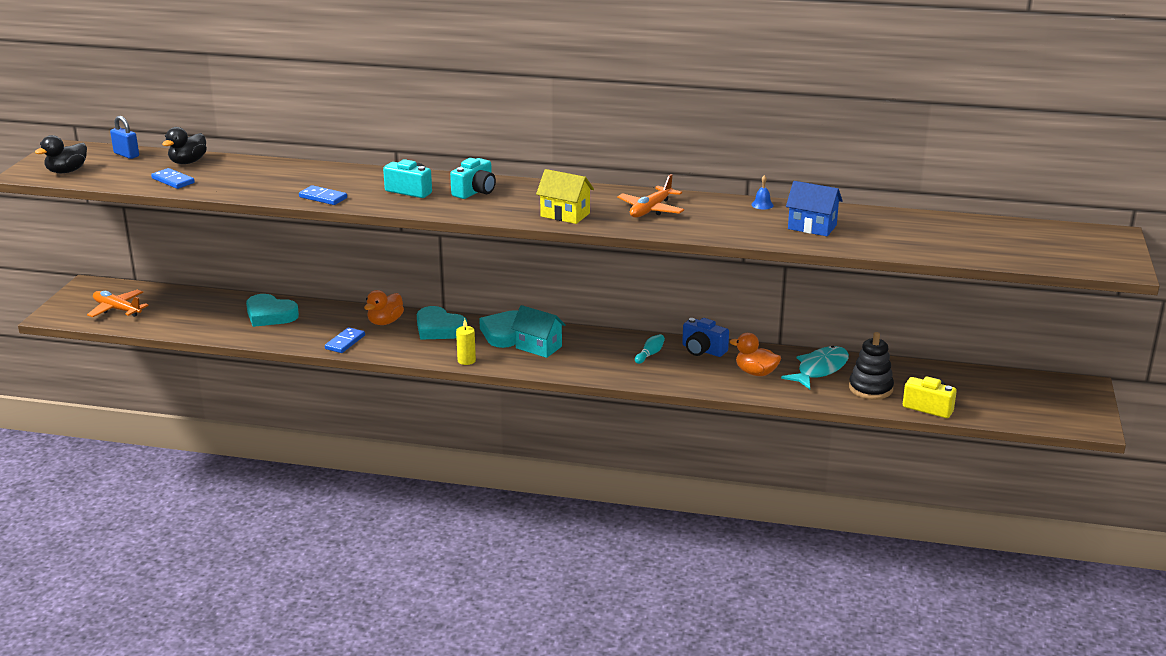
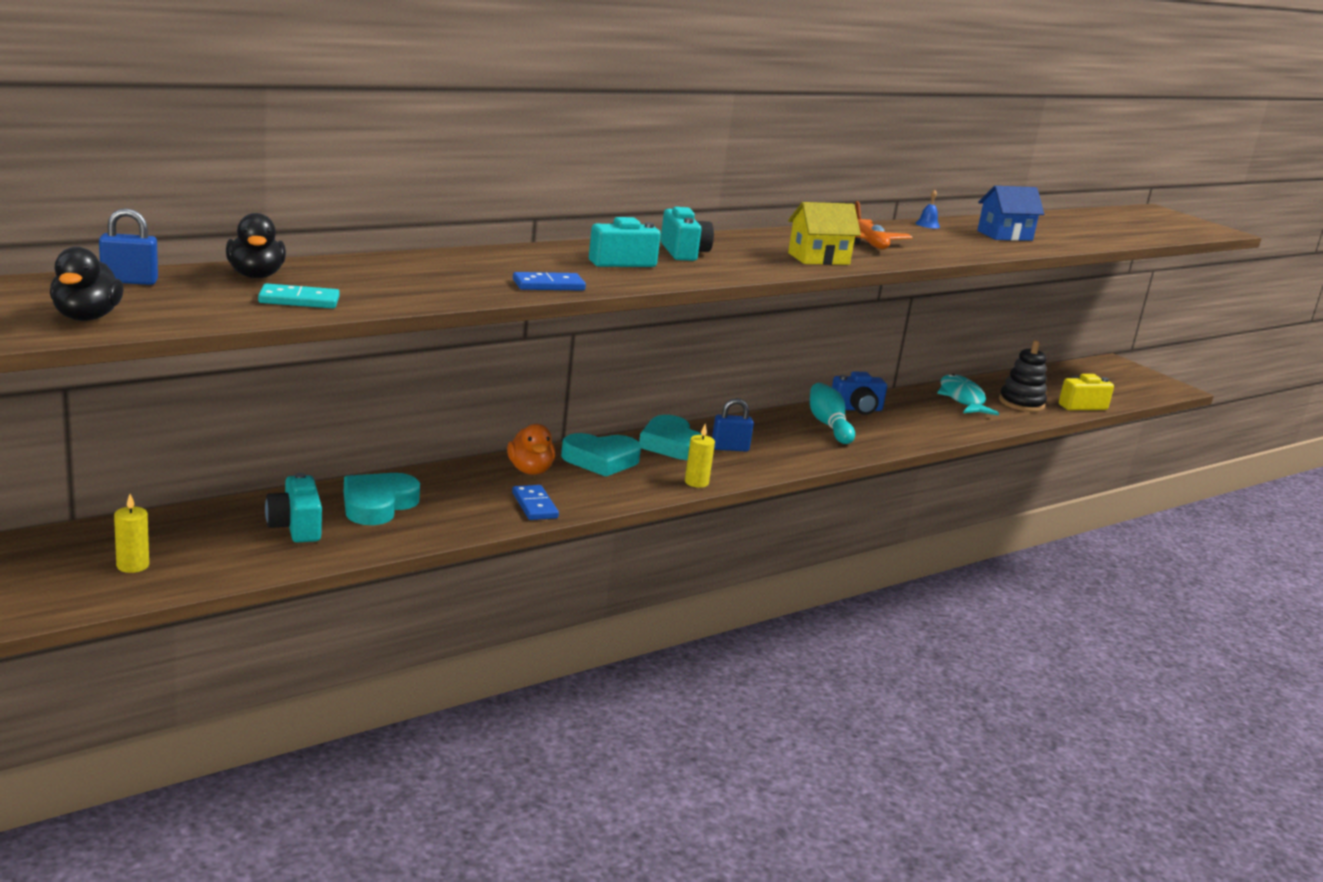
camera: 50 degrees left, 5 degrees down
orange plane [87,290,149,317] -> yellow candle [114,494,149,573]
blue domino [151,168,195,189] -> turquoise domino [258,283,340,308]
turquoise heart [246,294,299,327] -> turquoise heart turned 135 degrees clockwise [344,473,420,525]
turquoise house [511,305,566,358] -> blue padlock [712,398,754,452]
turquoise bowling pin [635,334,665,364] -> turquoise bowling pin [810,383,855,444], size x1.74
orange duck [730,333,781,376] -> none
none -> turquoise camera [265,473,322,543]

